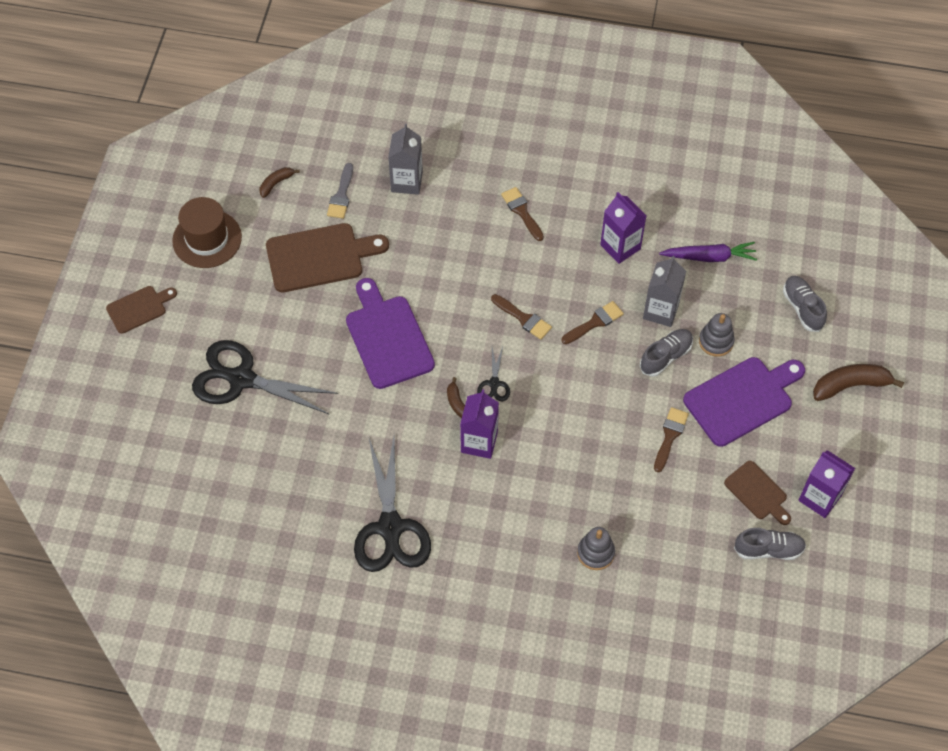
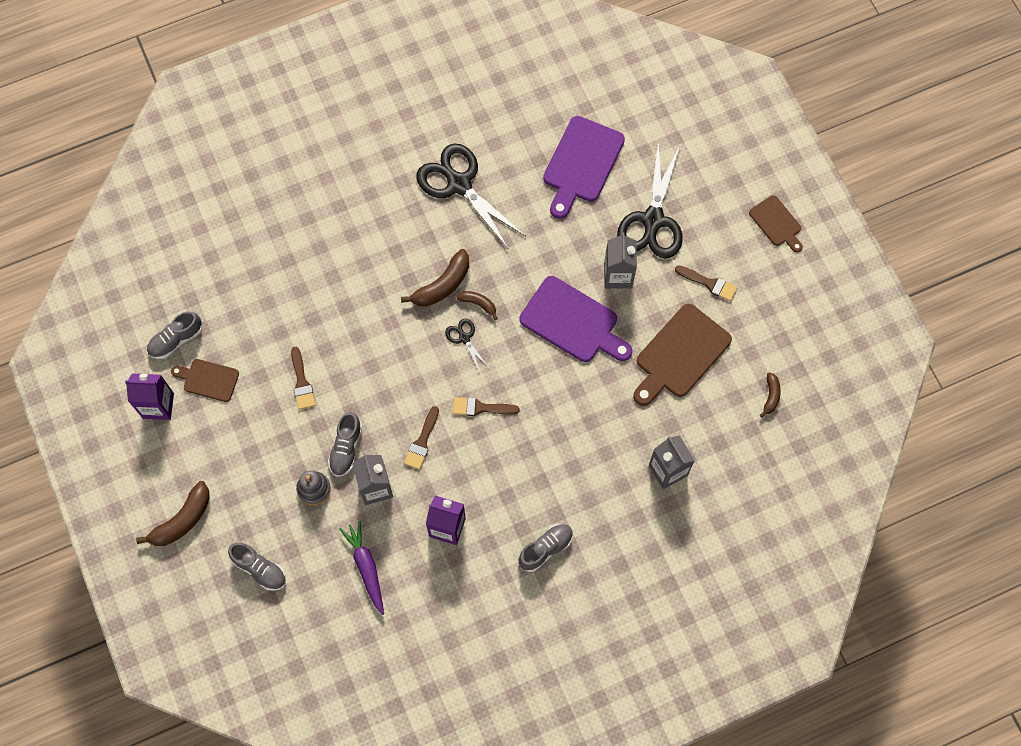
camera: 145 degrees right, 10 degrees up
brown cutting board [106,286,177,334] -> brown cutting board turned 60 degrees counterclockwise [749,195,803,253]
brown hat [172,197,242,268] -> none
black scissors [192,340,338,414] -> black scissors turned 120 degrees clockwise [617,142,683,259]
grey brush [327,163,353,219] -> none
purple carton [460,389,499,459] -> brown banana [401,249,469,307]
brown brush [501,187,544,241] -> brown brush moved to [675,265,738,301]
grey stacking toy [577,527,615,570] -> none
purple carrot [659,242,757,262] -> purple carrot turned 105 degrees clockwise [340,521,384,615]
purple cutting board [683,357,805,447] -> purple cutting board moved to [543,116,625,219]
none -> grey shoe [518,524,573,572]
none -> grey carton [604,233,637,288]

